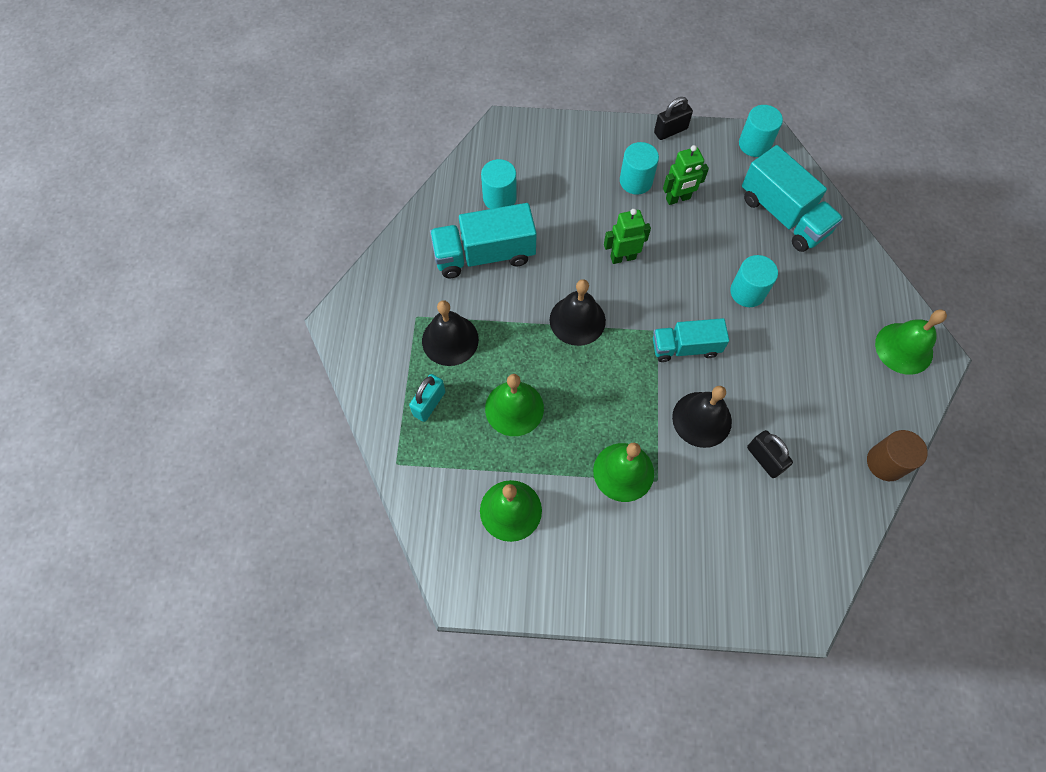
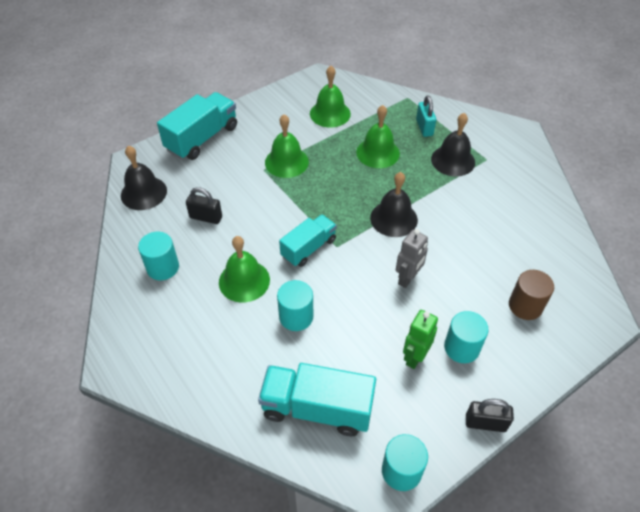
camera: 140 degrees right, 15 degrees down
turquoise truck [430,203,537,279] -> turquoise truck moved to [157,92,237,160]
turquoise cylinder [481,159,517,209] -> turquoise cylinder moved to [138,232,179,280]
green robot [604,209,651,264] -> grey robot [396,229,428,288]
black padlock [654,97,693,140] -> black padlock turned 75 degrees clockwise [466,399,514,432]
black bell [672,386,732,448] -> black bell moved to [121,146,167,210]
brown cylinder [867,430,928,481] -> brown cylinder moved to [509,270,554,320]
green bell [875,309,947,375] -> green bell moved to [219,236,270,302]

